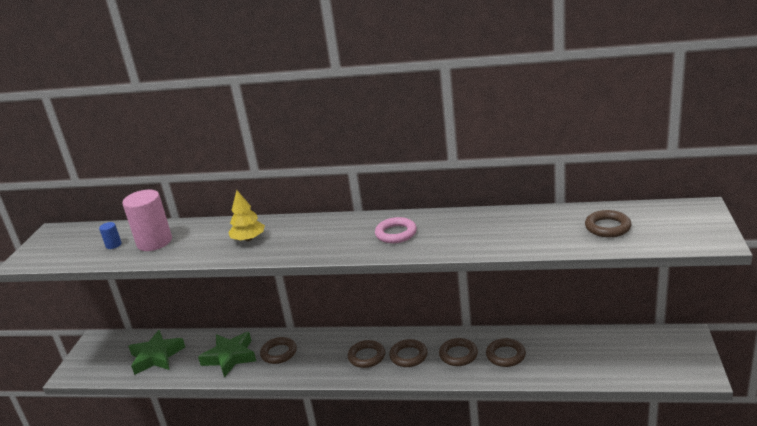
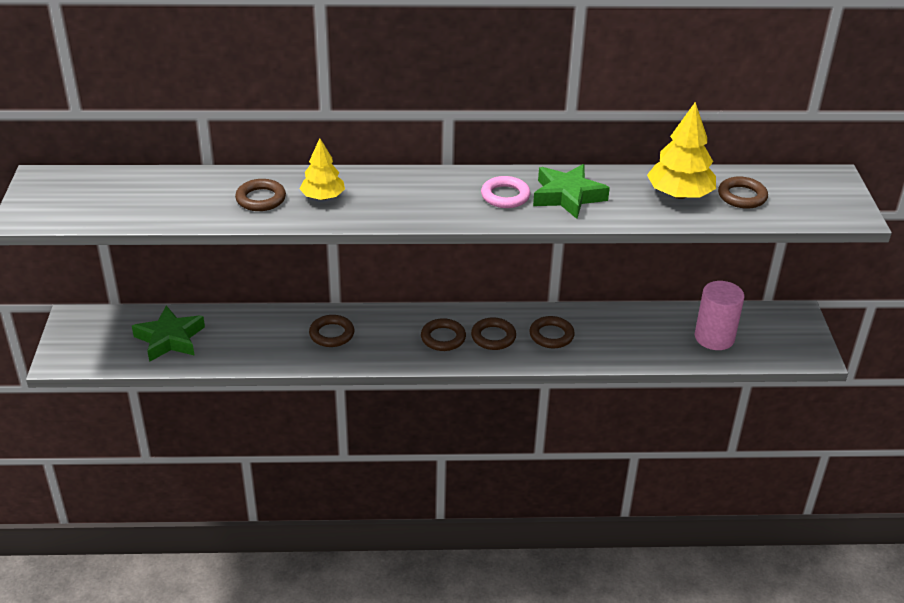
camera: 15 degrees left, 10 degrees up
blue cylinder [99,222,122,249] -> none
pink cylinder [122,190,172,251] -> pink cylinder moved to [695,281,744,350]
green star [198,332,256,377] -> green star moved to [533,164,610,219]
brown ring [486,338,526,367] -> brown ring moved to [235,179,286,211]
none -> yellow tree [647,102,716,199]

